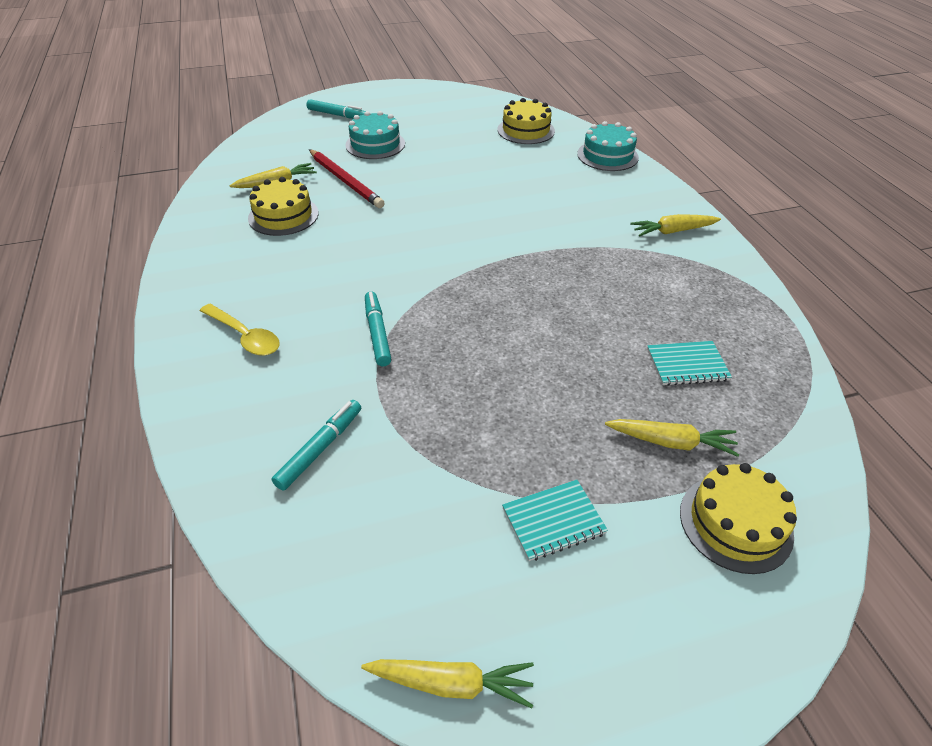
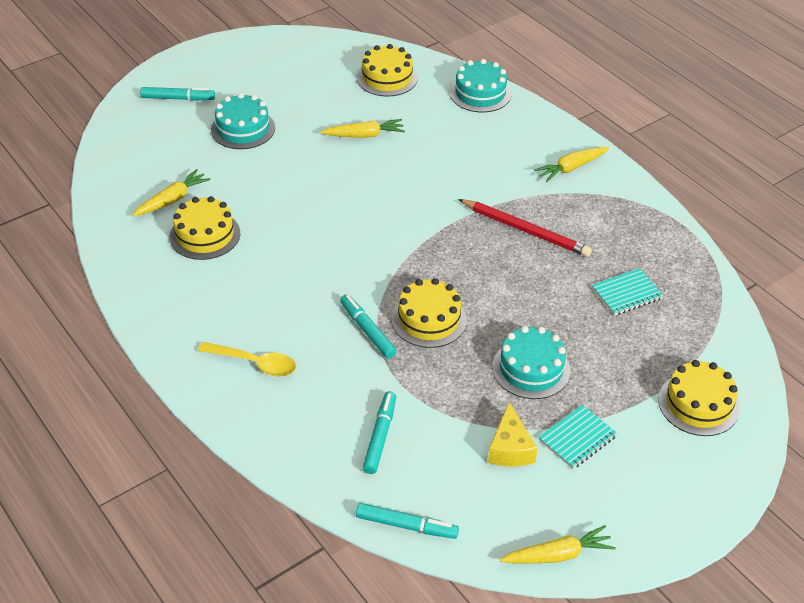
camera: 20 degrees left, 0 degrees up
red pencil [309,149,385,208] -> red pencil moved to [458,199,592,257]
yellow carrot [605,419,739,457] -> yellow carrot moved to [320,119,405,138]
none -> turquoise marker [356,503,459,539]
none -> yellow cake [392,278,467,348]
none -> yellow cheese [488,402,537,467]
none -> turquoise cake [492,326,571,399]

